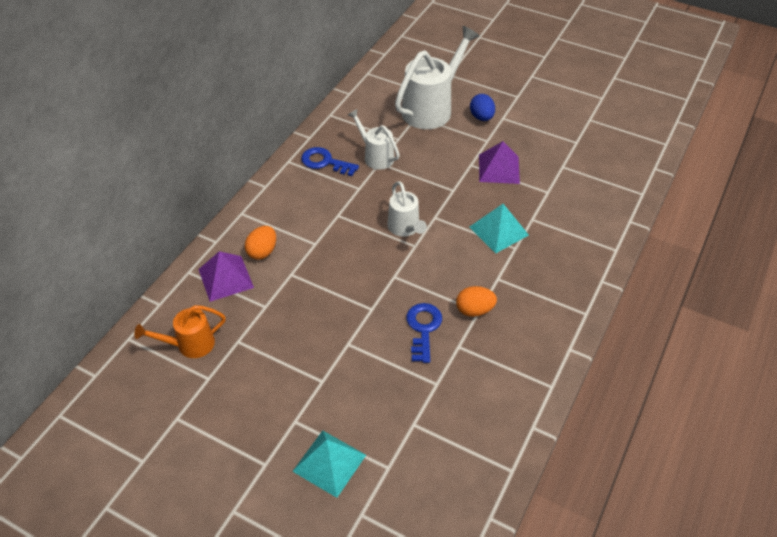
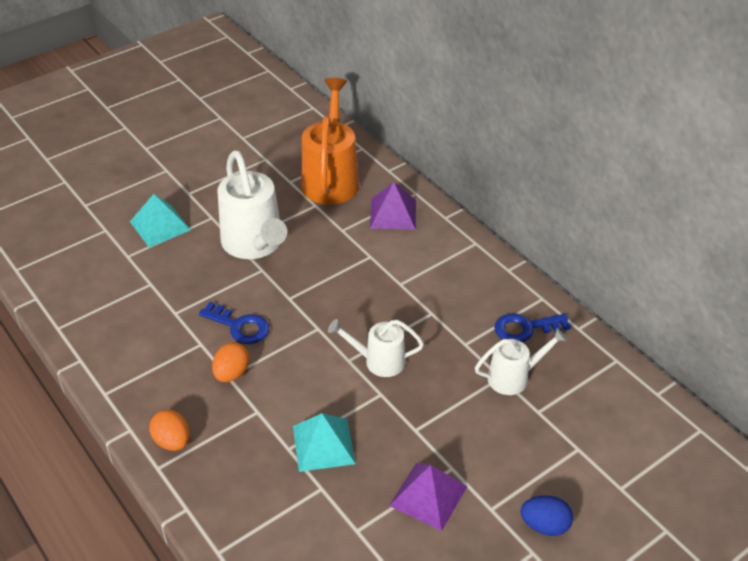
camera: 115 degrees right, 5 degrees down
orange watering can [134,305,226,358] -> orange watering can [301,78,359,205], size x1.77
orange egg [245,226,276,260] -> orange egg moved to [149,409,190,451]
blue key [301,147,359,176] -> blue key turned 150 degrees counterclockwise [494,313,571,342]
white watering can [395,26,480,129] -> white watering can moved to [217,150,287,259]

